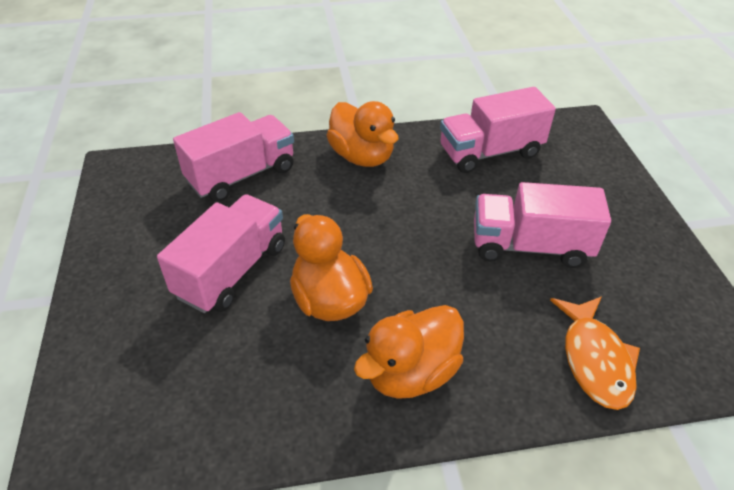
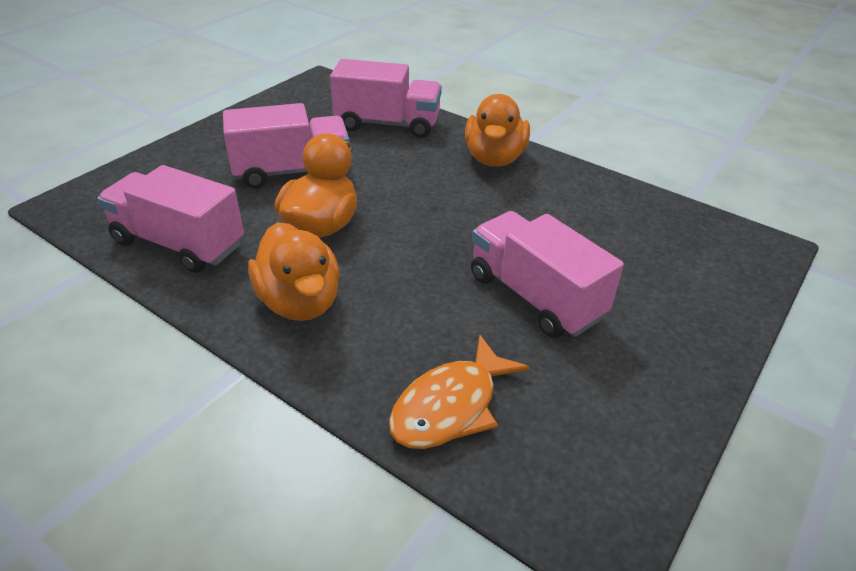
camera: 45 degrees right, 5 degrees down
orange duck [354,305,464,399] -> orange duck turned 120 degrees counterclockwise [248,222,340,321]
pink truck [440,87,556,173] -> pink truck moved to [97,165,244,273]

